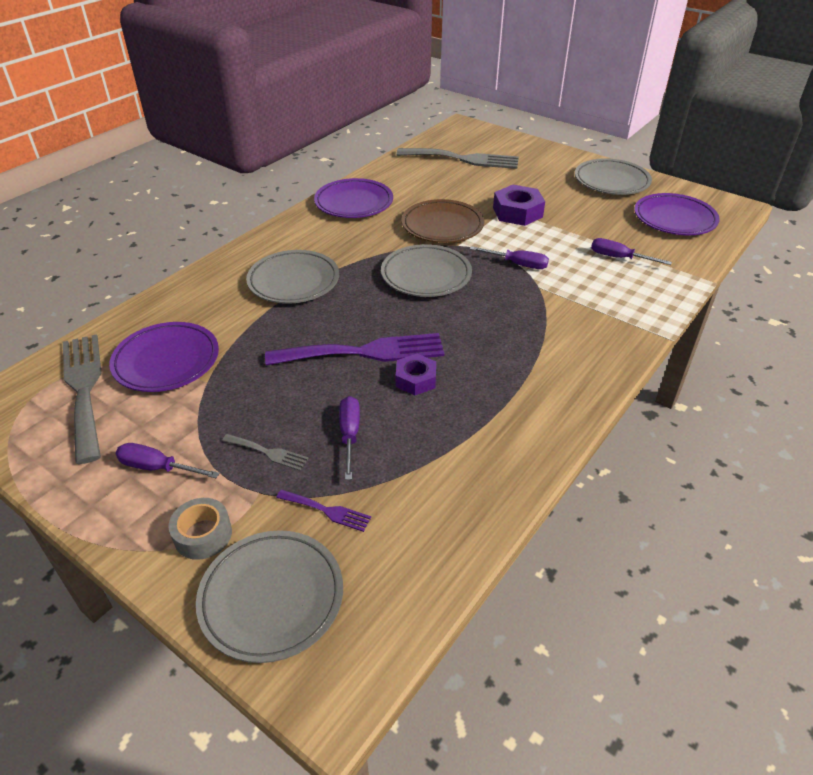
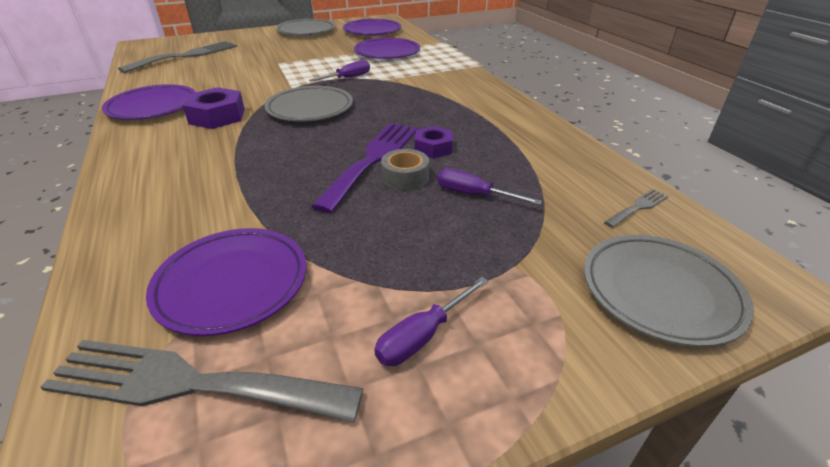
camera: 60 degrees left, 5 degrees down
grey tape [168,498,232,560] -> grey tape moved to [381,149,429,191]
grey fork [222,434,308,471] -> grey fork moved to [604,189,669,228]
grey plate [246,250,339,304] -> none
purple fork [276,490,371,532] -> none
brown plate [402,199,485,243] -> none
purple nut [493,185,545,226] -> purple nut moved to [182,87,245,129]
purple screwdriver [591,238,672,265] -> purple plate [354,38,420,59]

